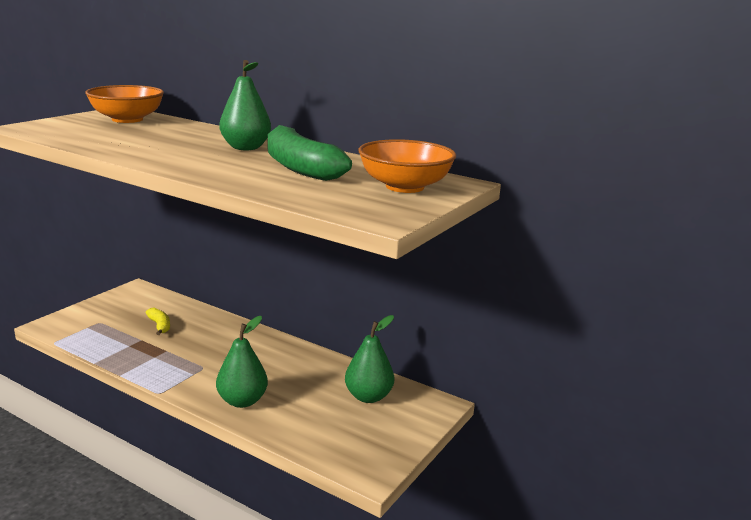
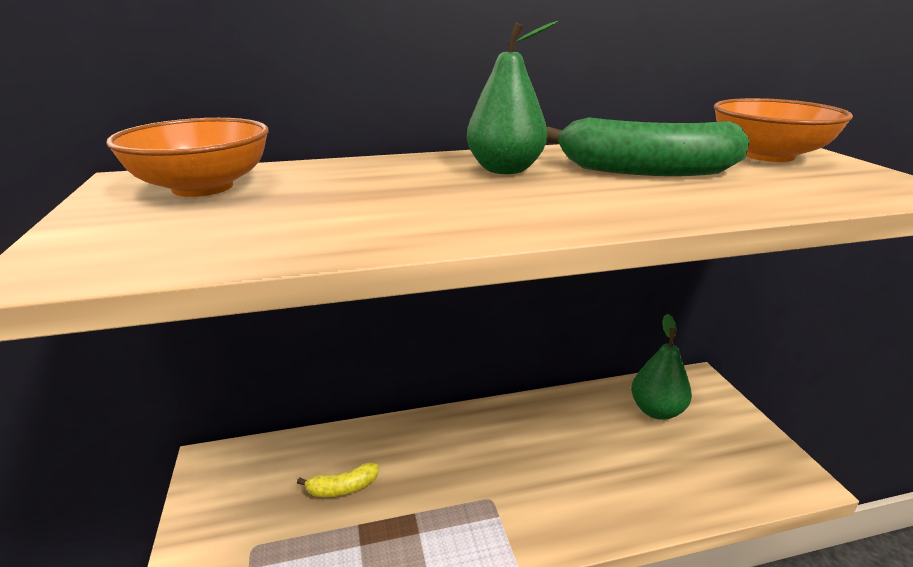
camera: 45 degrees left, 5 degrees up
yellow banana [146,308,170,335] -> yellow banana turned 150 degrees clockwise [297,463,378,497]
green pear [216,316,268,408] -> none

